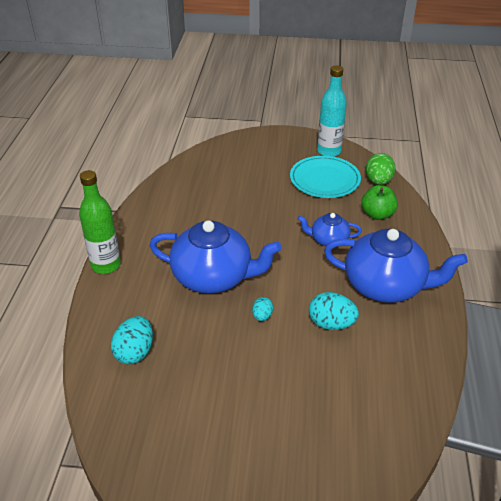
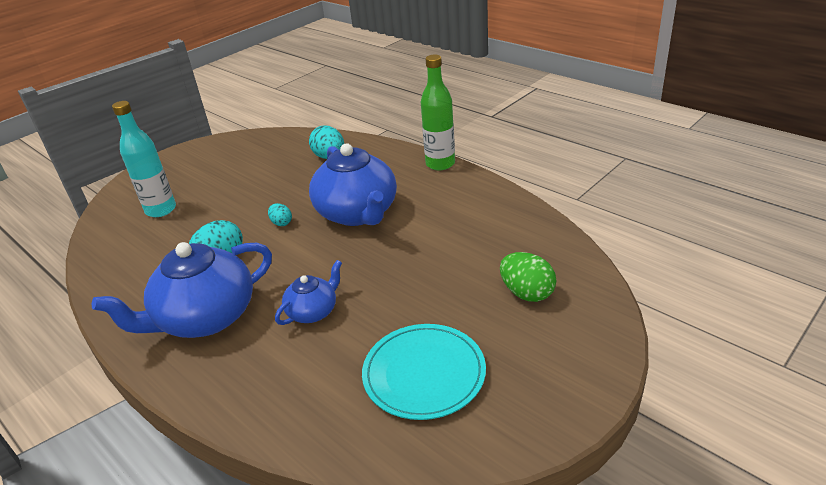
camera: 130 degrees right, 5 degrees down
blue teapot [149,220,282,294] -> blue teapot turned 75 degrees counterclockwise [309,143,397,226]
turquoise bottle [317,65,347,157] -> turquoise bottle moved to [112,101,176,217]
green apple [361,185,398,220] -> none
green egg [366,153,395,185] -> green egg moved to [500,252,556,302]

